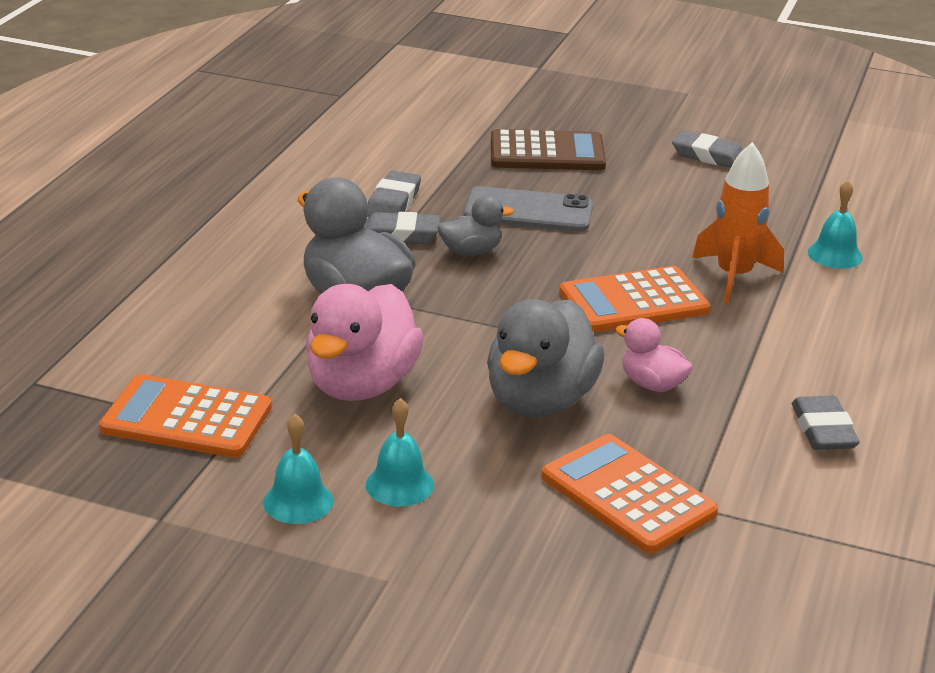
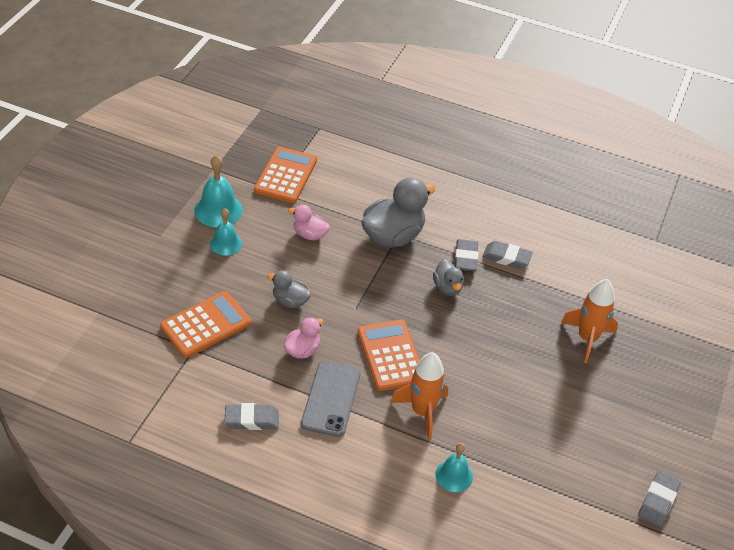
camera: 90 degrees right, 15 degrees up
turquoise bell [263,414,333,524] -> turquoise bell [194,155,243,227], size x1.53
pink duck [306,284,424,401] -> pink duck [288,205,330,240], size x0.53
grey phone [463,186,593,232] -> grey phone moved to [301,361,361,437]
grey duck [487,299,605,418] -> grey duck [267,270,311,308], size x0.53
brown calculator [491,129,606,170] -> orange rocket [561,279,618,363]
grey eraser [672,130,743,168] -> grey eraser moved to [638,471,681,527]

